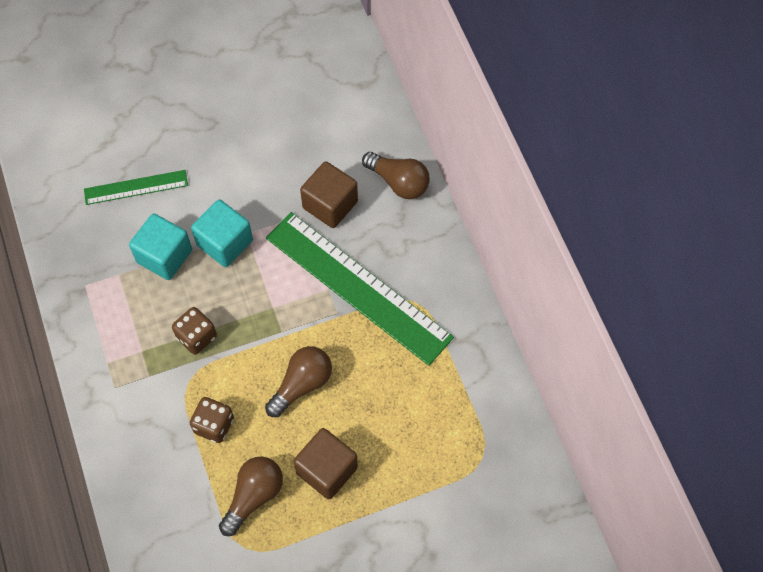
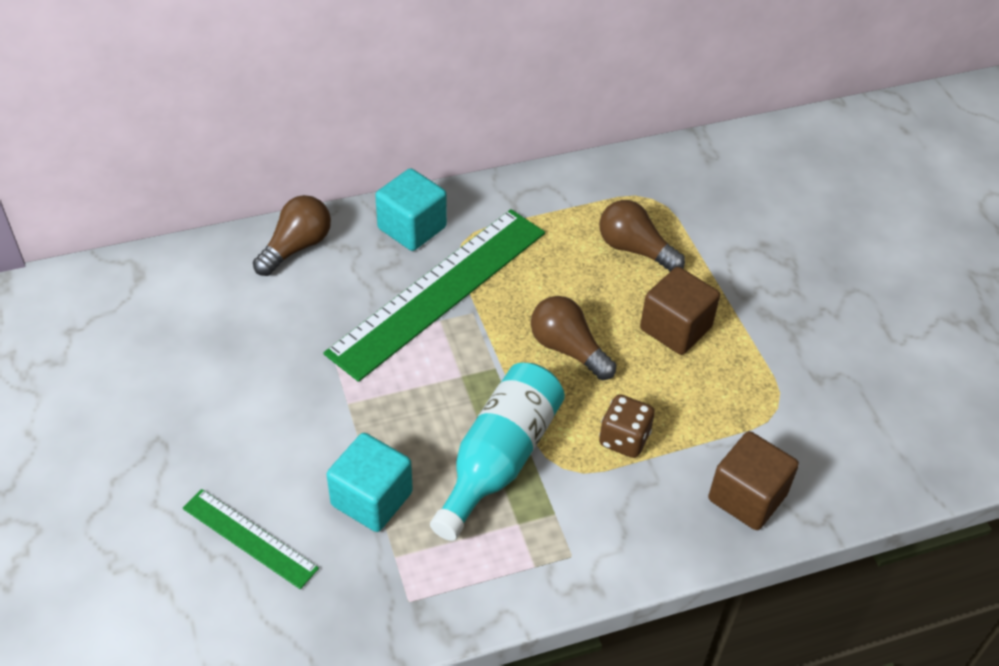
camera: 90 degrees left, 15 degrees down
green ruler [84,170,188,205] -> green ruler turned 45 degrees counterclockwise [183,489,319,589]
brown dice [172,307,217,355] -> turquoise bottle [430,363,565,541]
turquoise cube [191,200,253,267] -> turquoise cube moved to [375,168,447,251]
brown light bulb [219,456,283,536] -> brown light bulb moved to [599,200,685,272]
brown cube [300,161,358,228] -> brown cube moved to [708,431,799,530]

